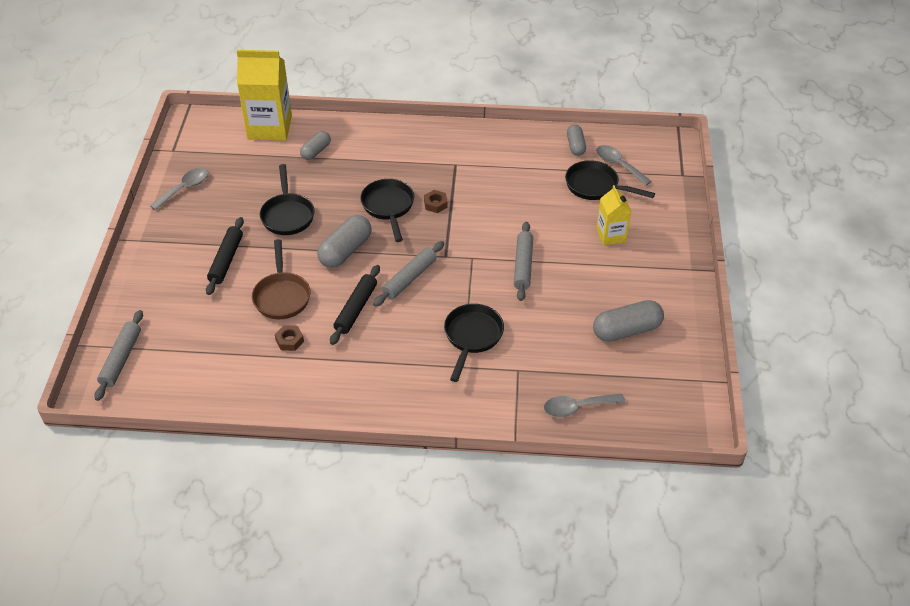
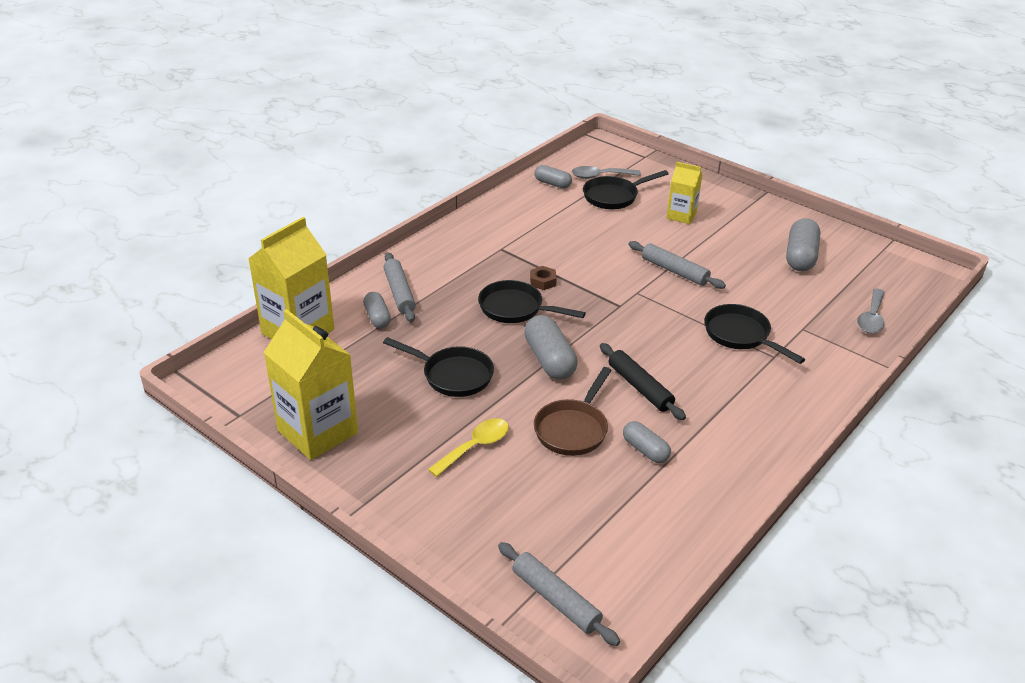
camera: 55 degrees left, 10 degrees down
grey spoon [150,168,209,210] -> yellow carton [263,309,358,460]
black rolling pin [206,217,244,295] -> yellow spoon [428,418,509,477]
brown pan [252,239,311,319] -> brown pan turned 90 degrees clockwise [534,367,612,456]
brown nut [275,325,304,351] -> grey capsule [623,421,671,463]
grey rolling pin [373,241,444,307] -> grey rolling pin moved to [384,252,416,322]

